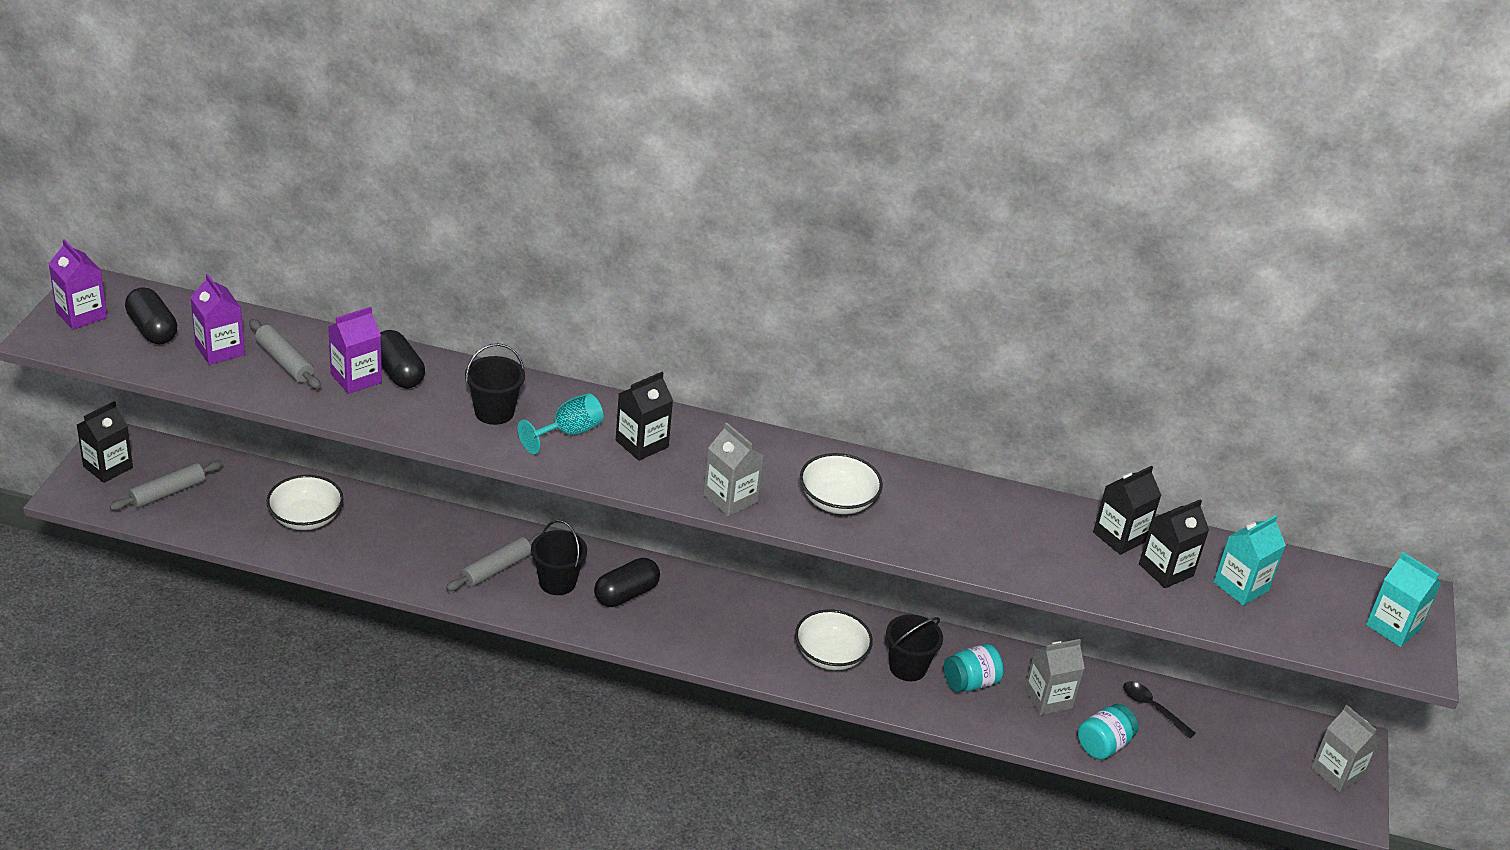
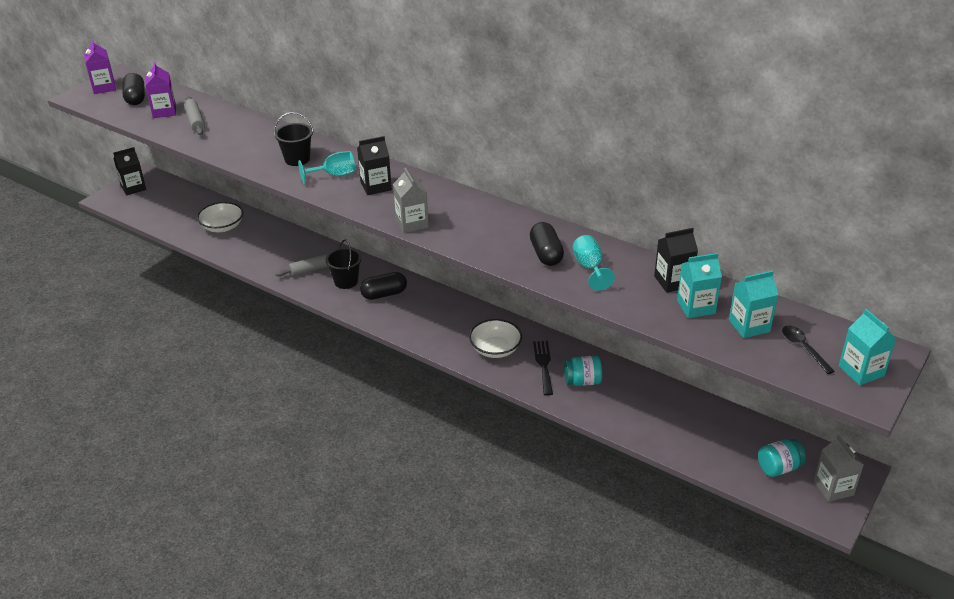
camera: 25 degrees right, 0 degrees up
grey rolling pin [109,461,223,511] -> none
purple carton [328,307,382,394] -> none
black capsule [380,330,425,388] -> black capsule moved to [530,222,564,266]
white bowl [800,453,883,514] -> none
black bucket [886,614,943,681] -> black fork [533,341,553,396]
grey carton [1024,639,1085,715] -> none
turquoise jar [1078,704,1139,760] -> turquoise jar moved to [758,439,806,477]
black spoon [1123,681,1196,738] -> black spoon moved to [782,325,834,374]
black carton [1139,499,1209,588] -> turquoise carton [677,253,722,318]
none -> turquoise goblet [573,235,615,291]

